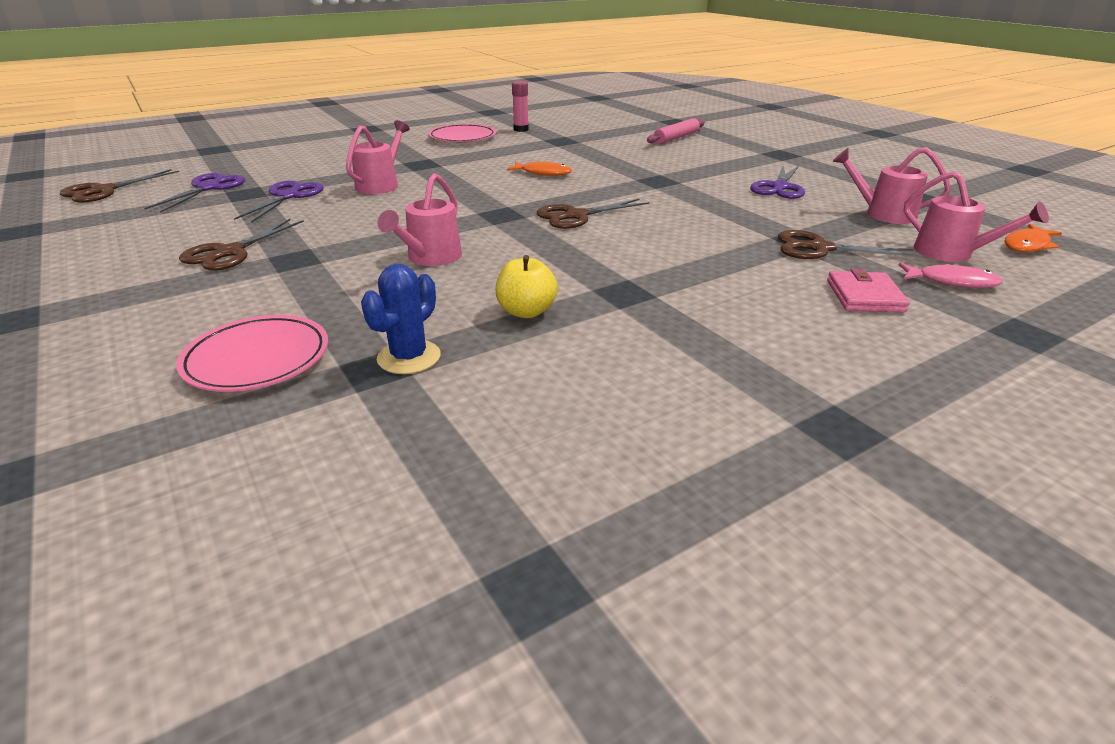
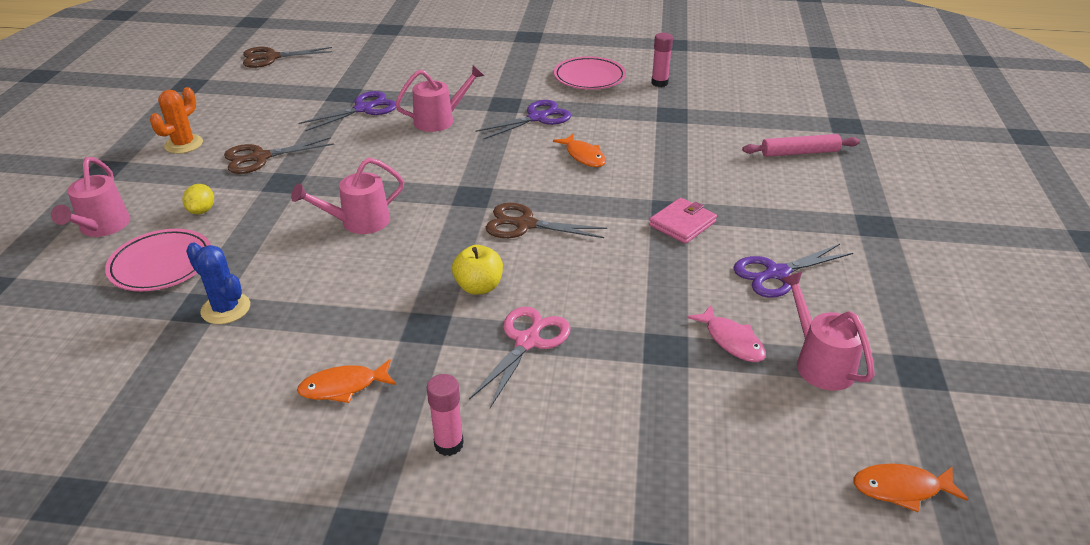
camera: 40 degrees right, 5 degrees up
purple scissors [144,173,245,213] -> purple scissors moved to [475,100,571,139]
blue cactus [361,264,441,374] -> blue cactus turned 60 degrees clockwise [186,242,250,324]
yellow apple [495,255,558,318] -> yellow apple moved to [452,245,503,295]
brown scissors [778,230,919,259] -> none
pink wallet [827,269,910,312] -> pink wallet moved to [649,198,717,244]
pink fish [899,263,1003,288] -> pink fish moved to [687,304,766,362]
pink watering can [904,171,1049,262] -> pink watering can moved to [51,157,130,237]
none -> orange cactus [150,87,203,154]
none -> yellow lemon [183,184,214,214]
none -> orange fish [297,359,396,403]
none -> pink glue stick [427,374,464,456]
none -> pink scissors [469,307,571,408]

